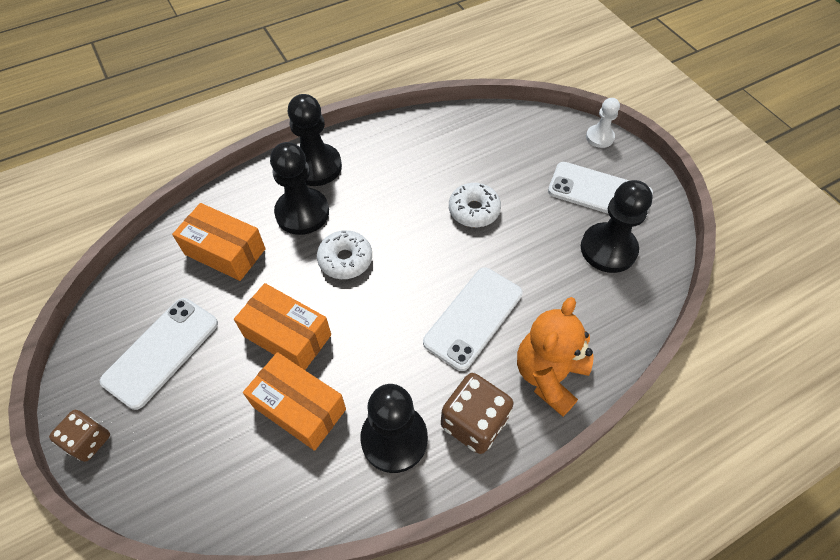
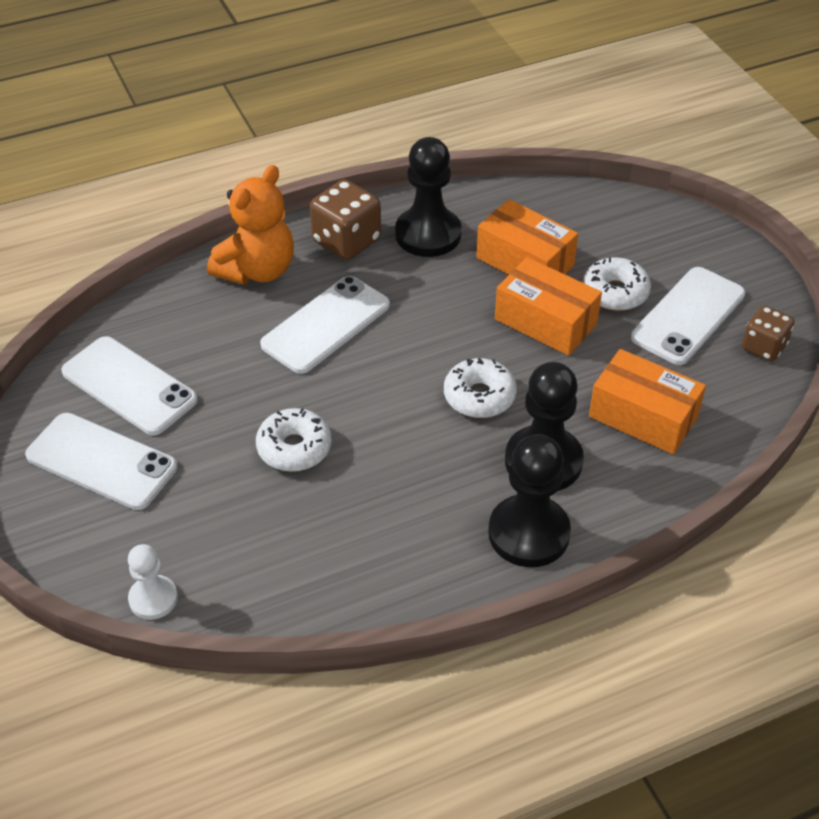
camera: 175 degrees left, 10 degrees down
brown dice [49,410,110,462] -> brown dice moved to [742,305,795,362]
black pawn [581,180,653,273] -> white phone [61,336,198,435]
white pawn [586,98,620,148] -> white pawn moved to [128,544,178,620]
none -> white donut [583,257,651,311]

